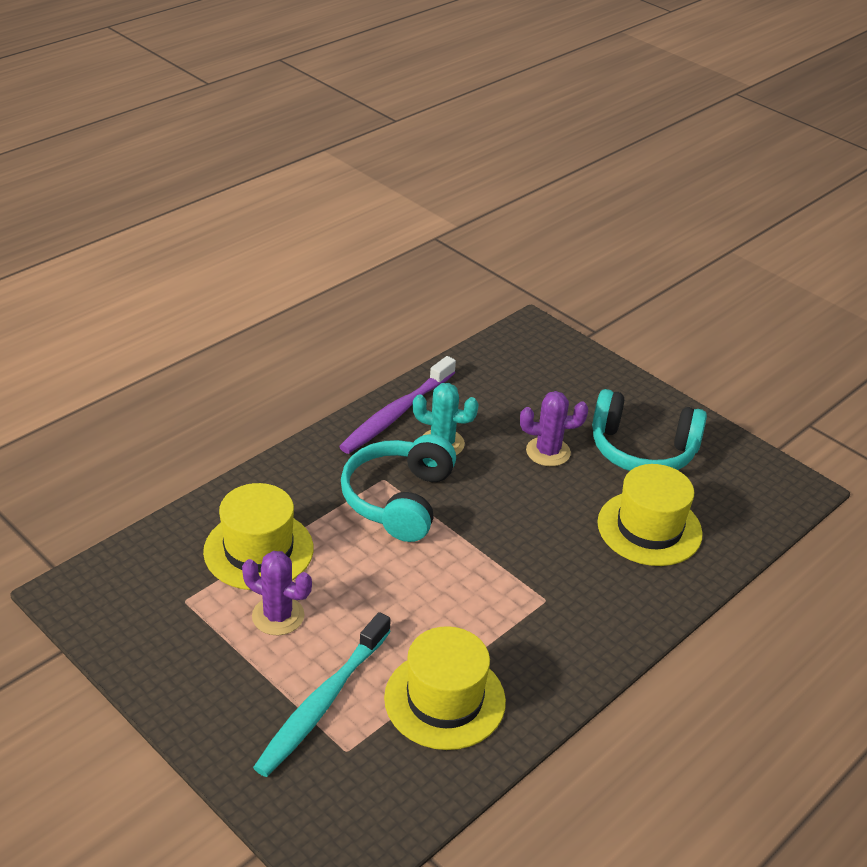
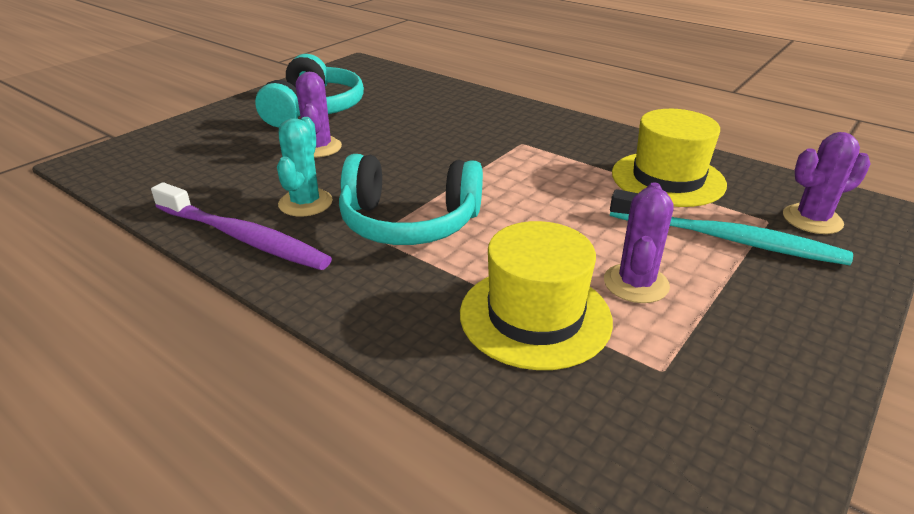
camera: 95 degrees left, 5 degrees down
yellow hat [597,464,703,566] -> none
none -> purple cactus [783,132,871,234]

